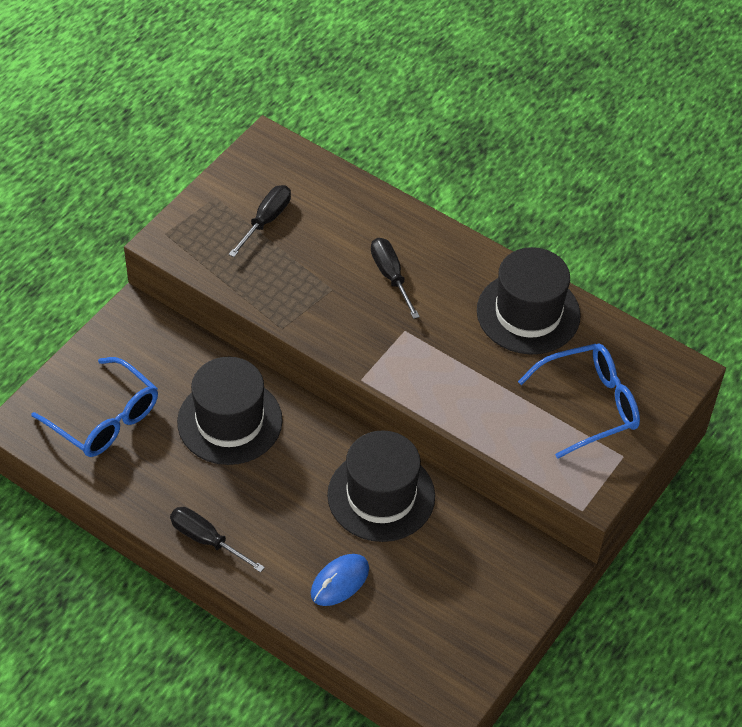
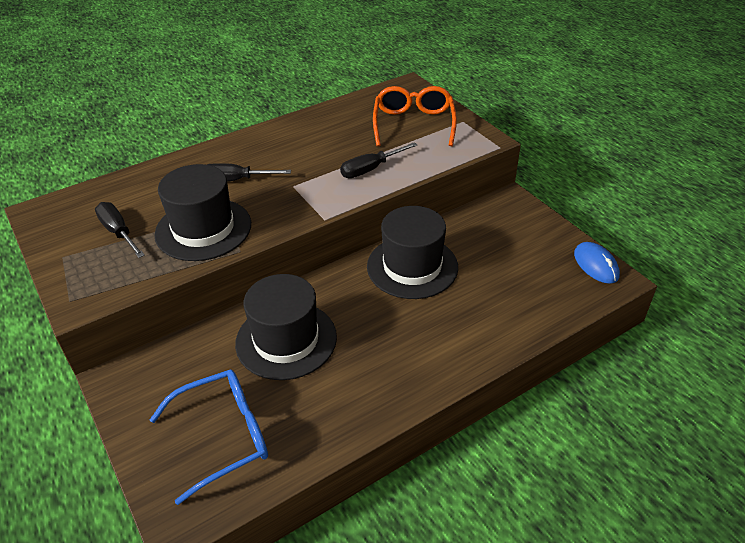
camera: 65 degrees left, 10 degrees down
black screwdriver [170,507,265,573] -> black screwdriver moved to [340,142,417,178]
blue mouse [311,554,369,606] -> blue mouse moved to [574,242,620,284]
black hat [477,247,581,354] -> black hat moved to [155,164,251,261]
blue glasses [518,344,640,459] -> orange glasses [373,86,457,146]

